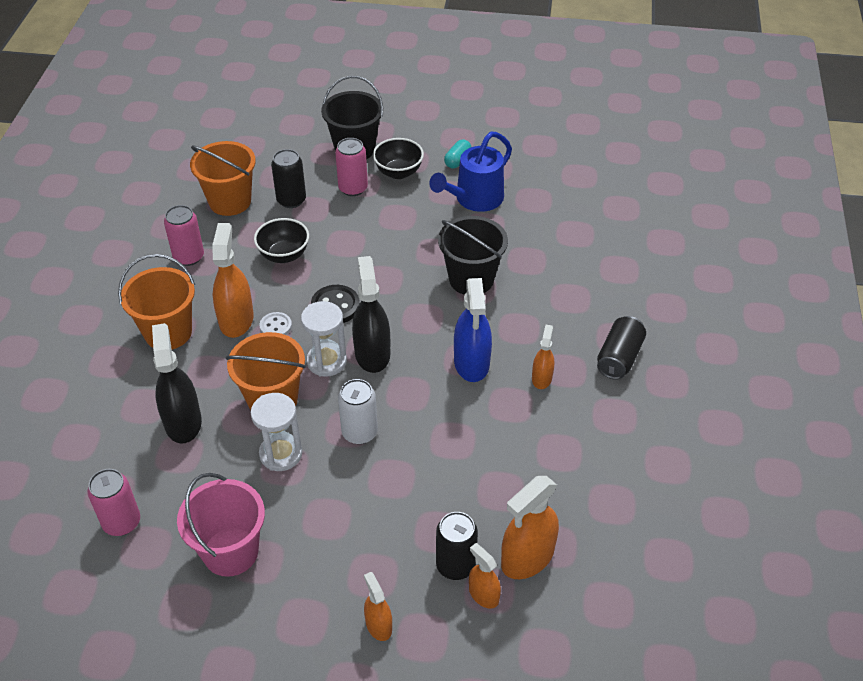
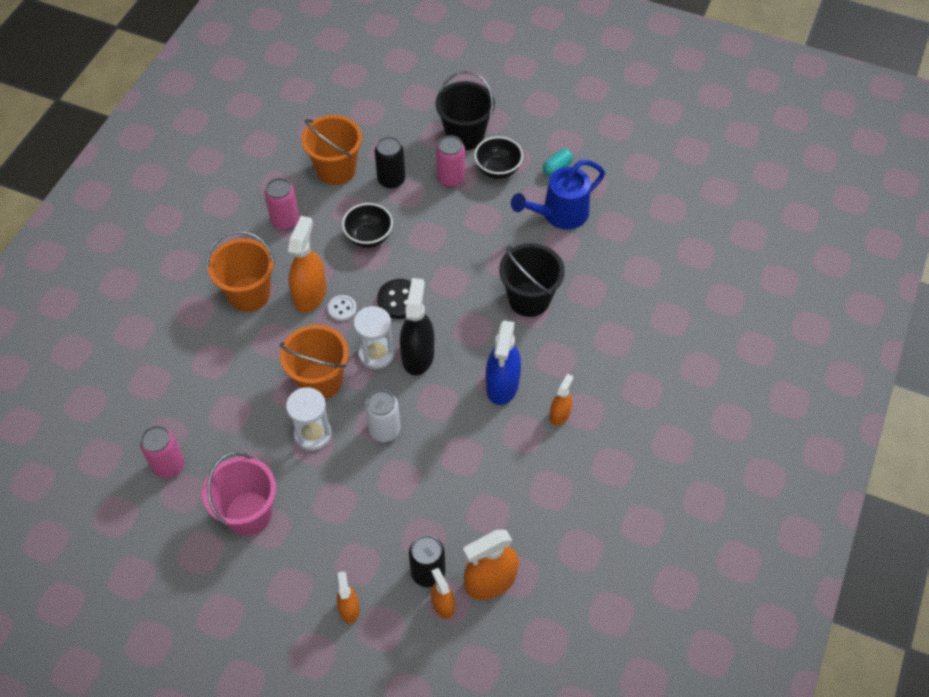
camera: 15 degrees right, 10 degrees up
black spray bottle [152,323,202,443] -> none
black can [597,316,646,380] -> none

